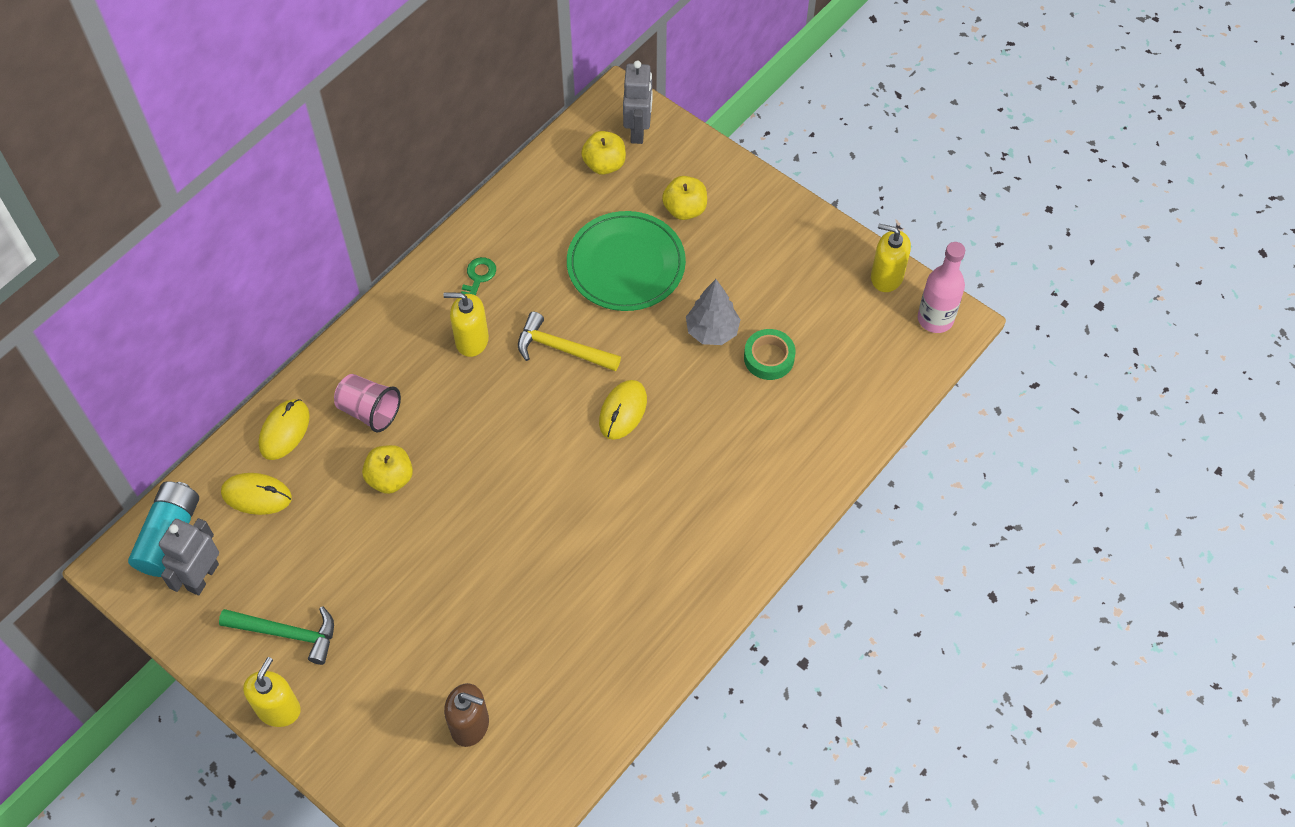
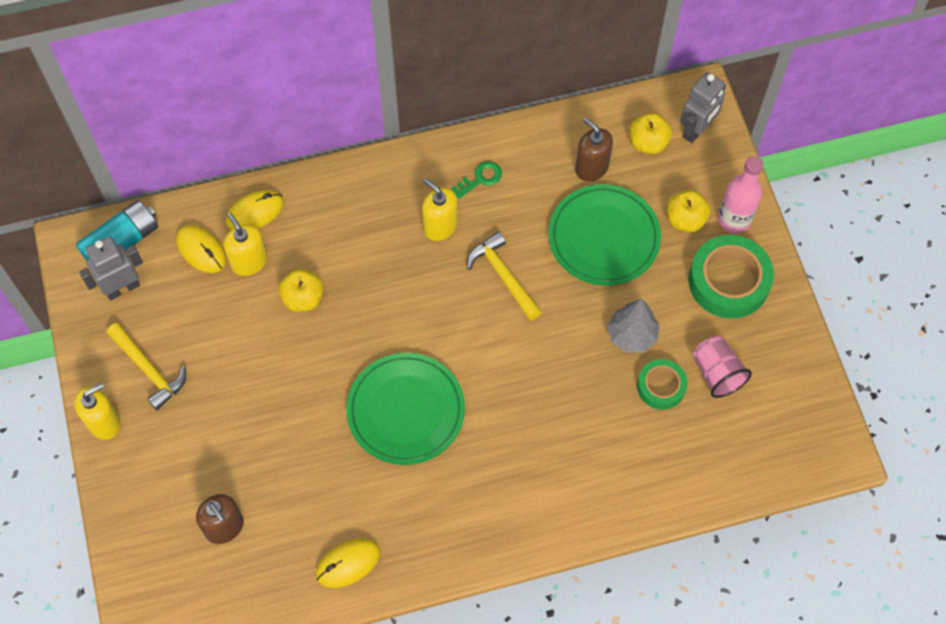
camera: 35 degrees right, 5 degrees up
green hammer [219,606,334,665] -> yellow hammer [107,323,186,410]
pink cup [334,374,401,432] -> pink cup moved to [693,336,752,398]
yellow mouse [599,380,647,440] -> yellow mouse moved to [316,538,380,588]
yellow soap dispenser [871,224,911,292] -> yellow soap dispenser moved to [224,213,267,276]
pink bottle [918,242,965,333] -> pink bottle moved to [718,156,763,234]
none -> green plate [346,353,465,465]
none -> brown soap dispenser [575,117,613,181]
none -> green tape [689,235,774,318]

